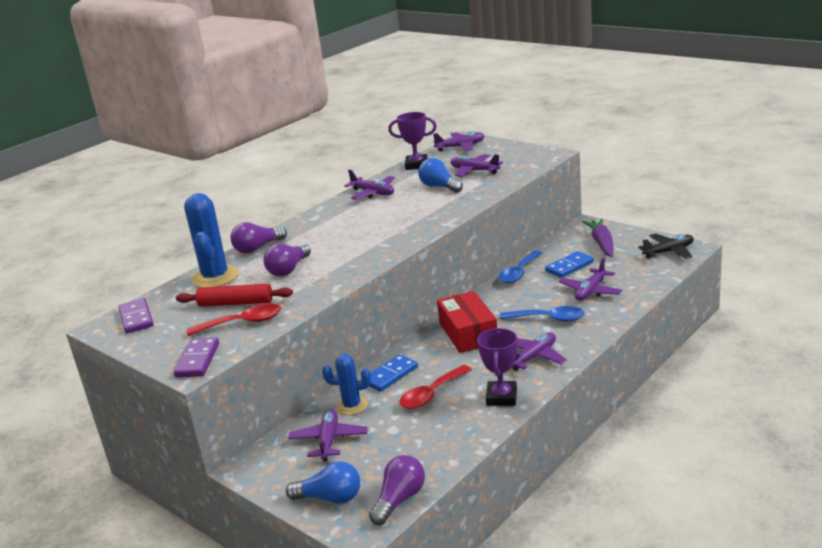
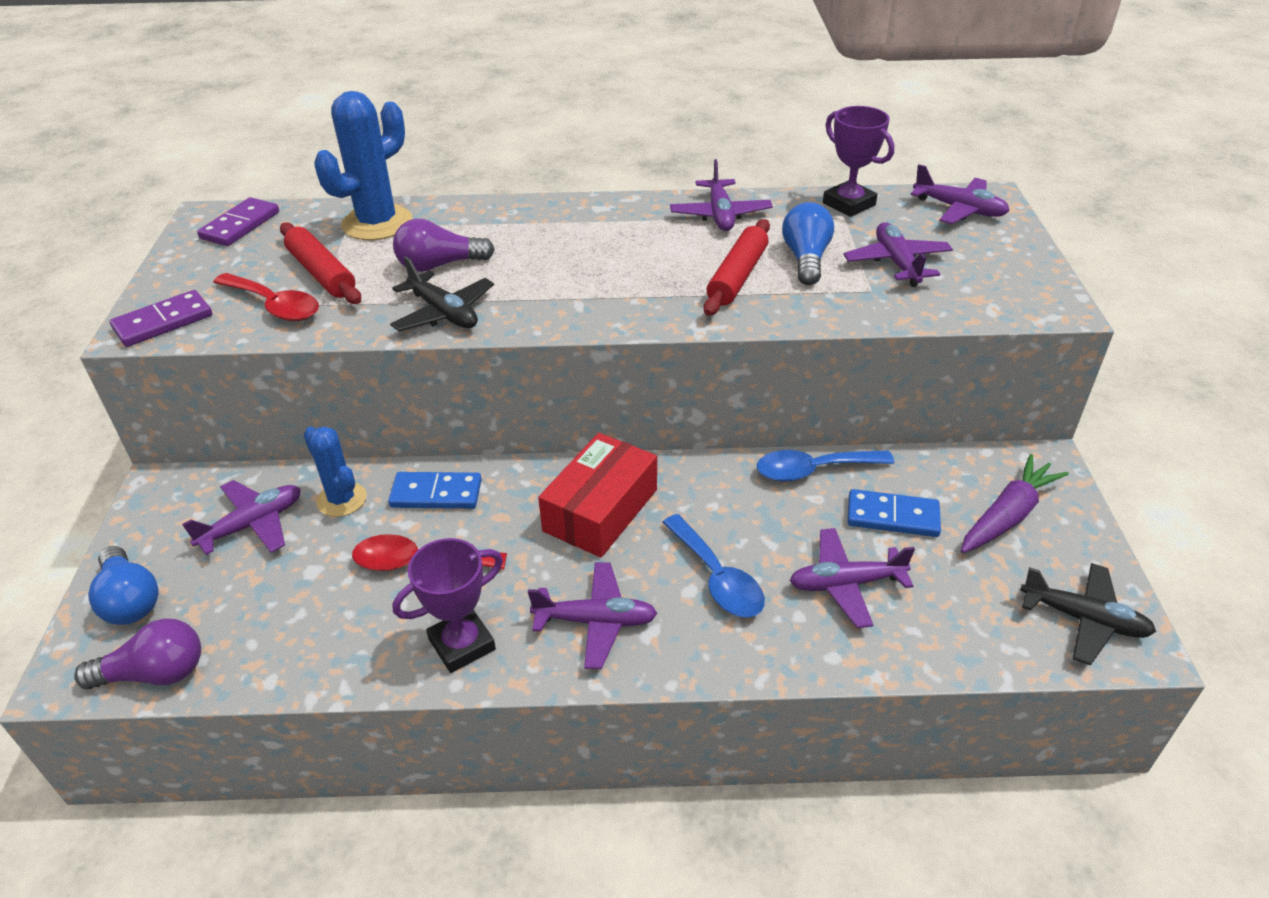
camera: 45 degrees right, 15 degrees up
purple light bulb [231,222,287,254] -> none
none -> black plane [390,257,494,331]
none -> red rolling pin [703,219,770,316]

